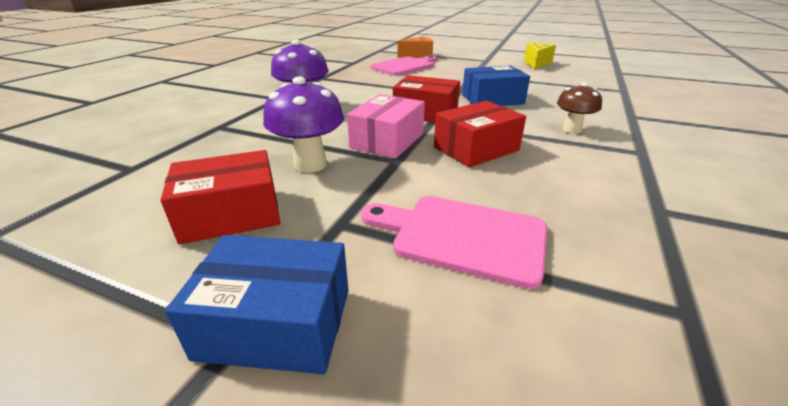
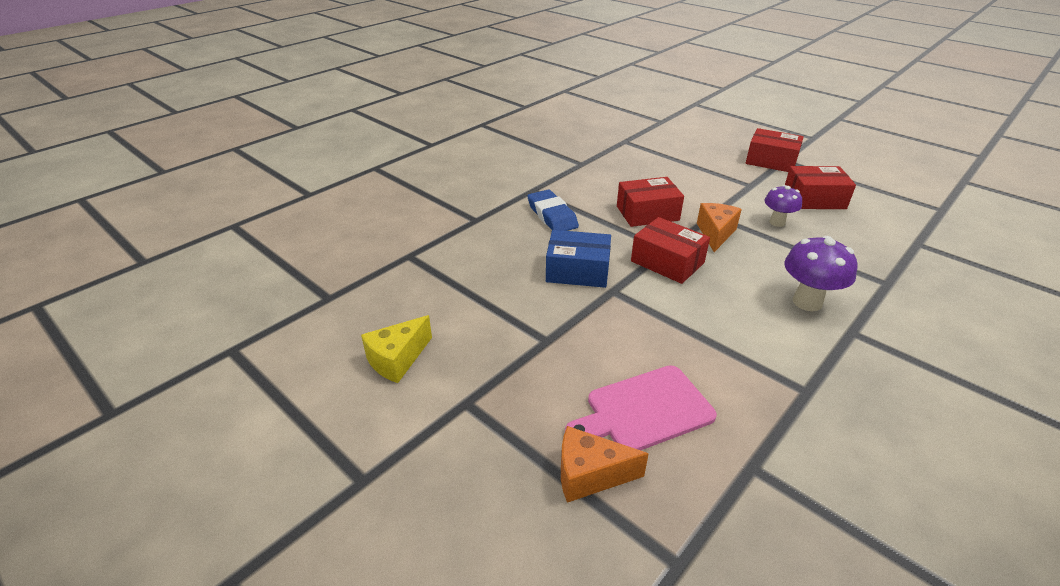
camera: 160 degrees left, 5 degrees up
blue box [165,235,349,374] -> red box [746,128,804,172]
purple mushroom [263,76,344,173] -> purple mushroom [765,185,802,227], size x0.65
pink box [347,94,425,158] -> orange cheese [697,203,742,252]
pink cutting board [361,196,547,289] -> none
brown mushroom [557,82,602,134] -> blue eraser [528,190,579,231]

